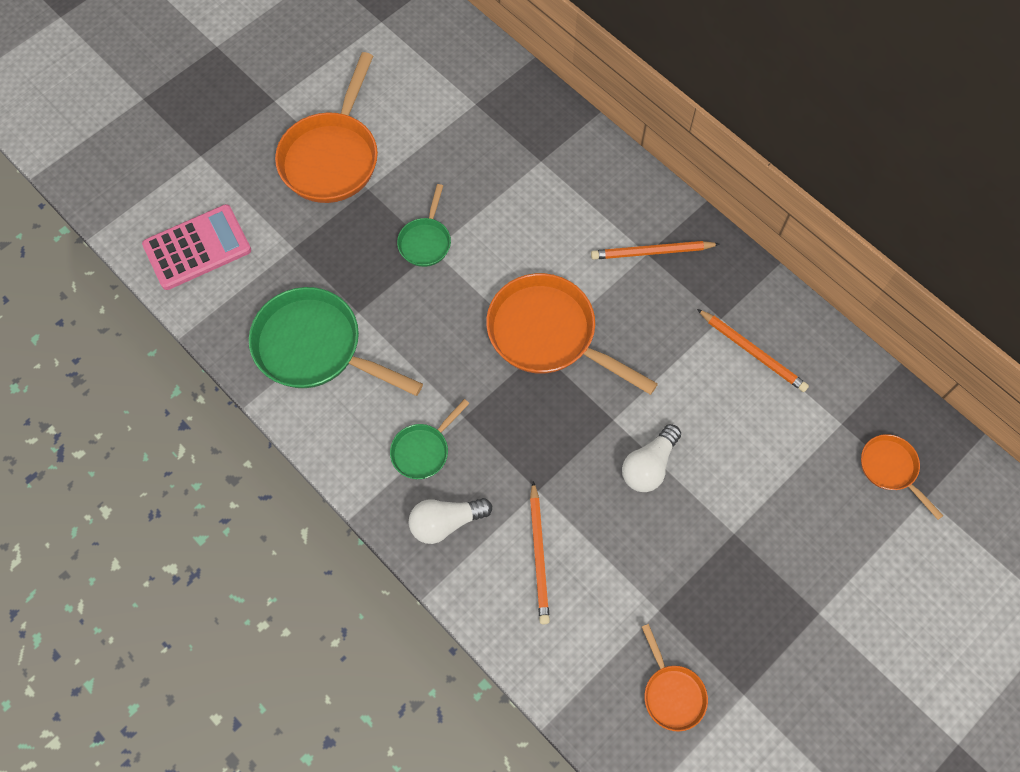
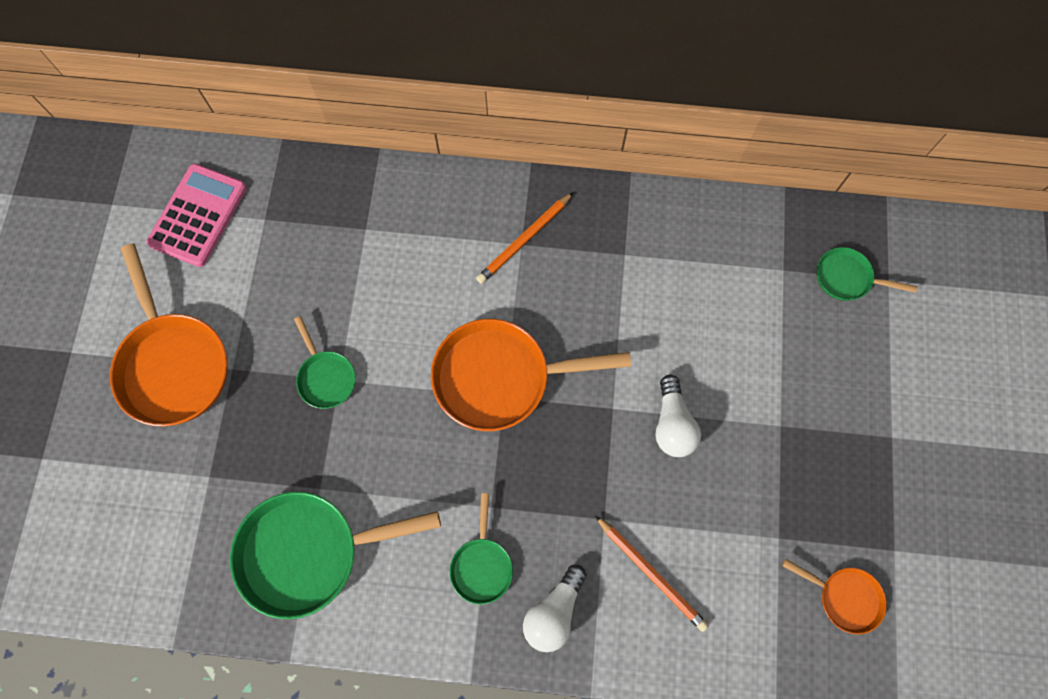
camera: 40 degrees left, 5 degrees up
pink calculator [142,204,251,290] -> pink calculator moved to [146,164,247,267]
orange pencil [697,309,809,392] -> none
orange pan [861,434,943,520] -> green pan [817,247,917,301]

